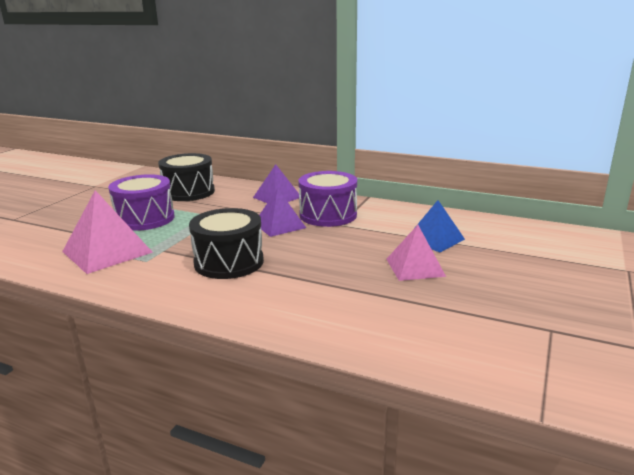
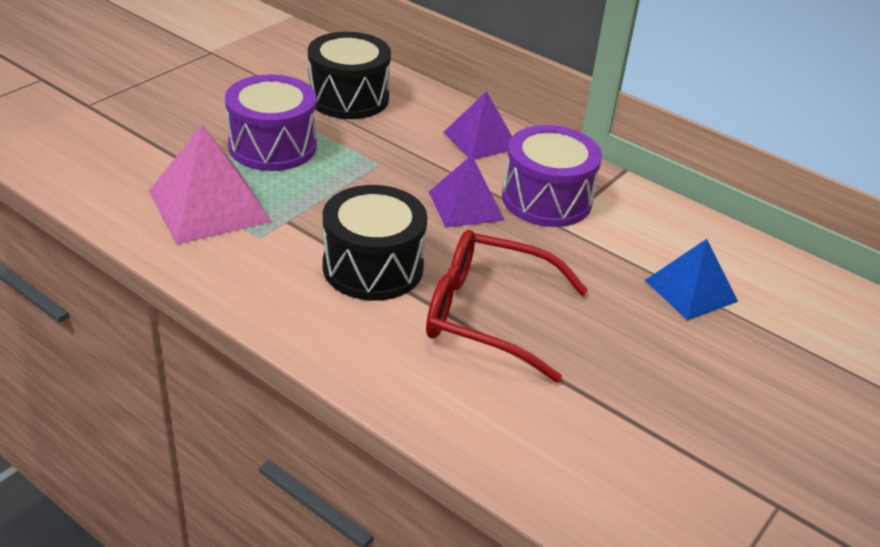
camera: 10 degrees right, 15 degrees up
pink pyramid [386,225,446,281] -> none
none -> red glasses [426,230,588,382]

